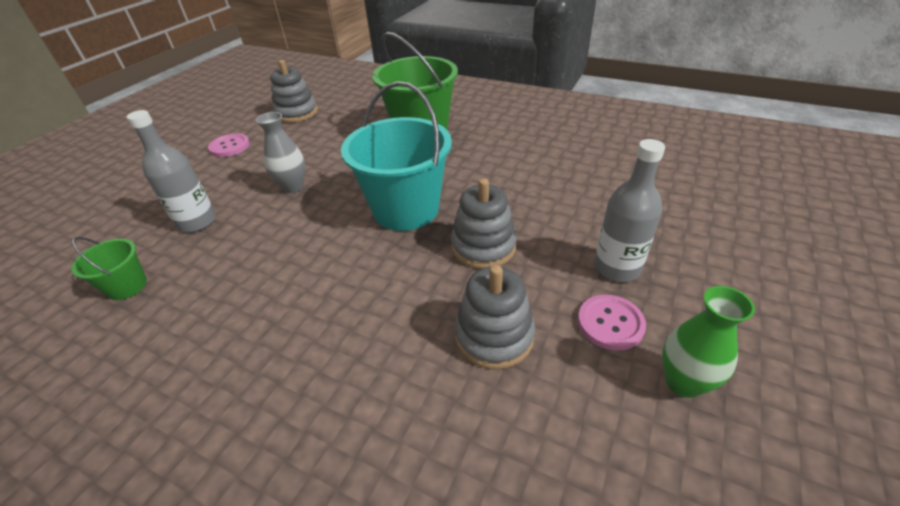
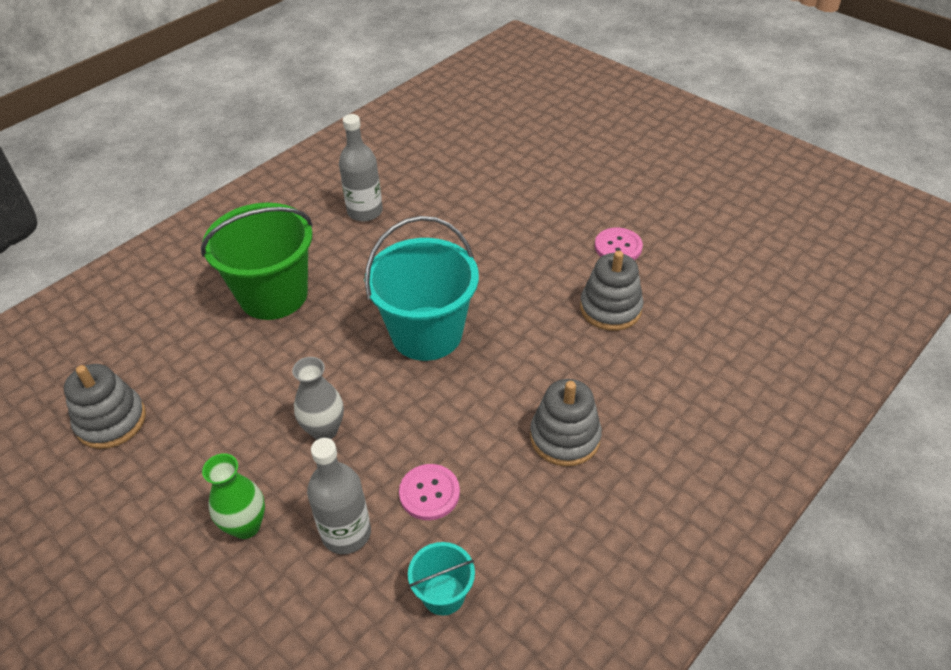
camera: 75 degrees left, 5 degrees up
green bucket [71,237,147,300] -> turquoise bucket [408,542,475,616]
pink button [208,133,250,157] -> pink button moved to [399,464,460,520]
grey stacking toy [451,178,517,269] -> grey stacking toy moved to [530,379,602,466]
grey bottle [594,139,665,282] -> grey bottle moved to [339,114,383,222]
green vase [662,286,755,398] -> green vase moved to [202,453,265,539]

